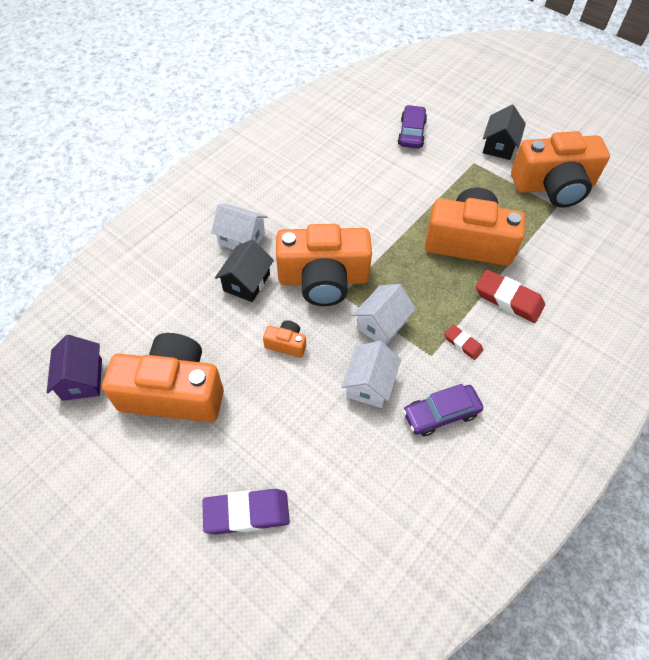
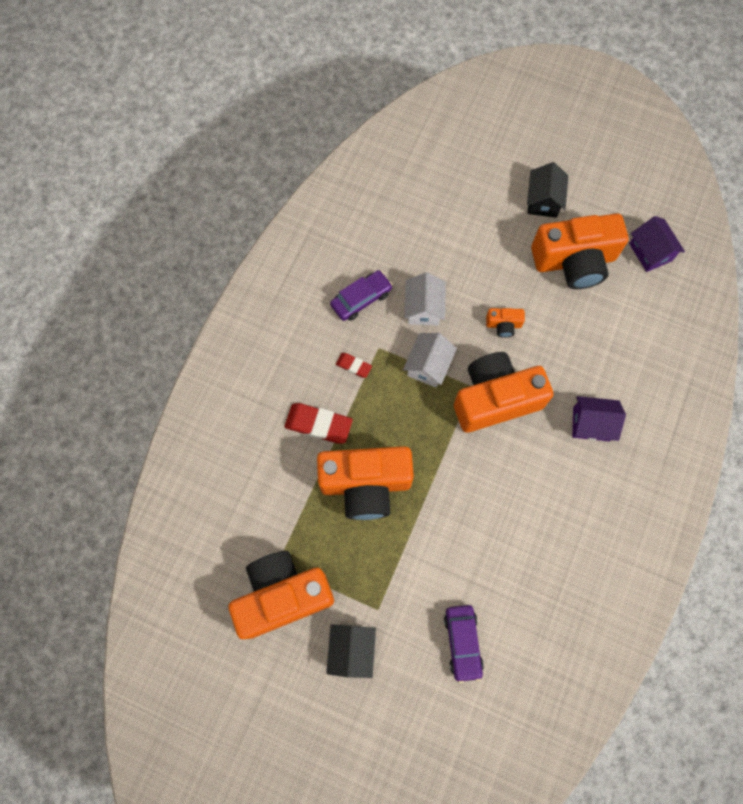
camera: 165 degrees right, 15 degrees up
purple eraser [202,489,290,535] -> none
white house [211,204,267,250] -> purple house [572,396,626,441]
black house [215,239,274,302] -> black house moved to [527,162,568,218]

